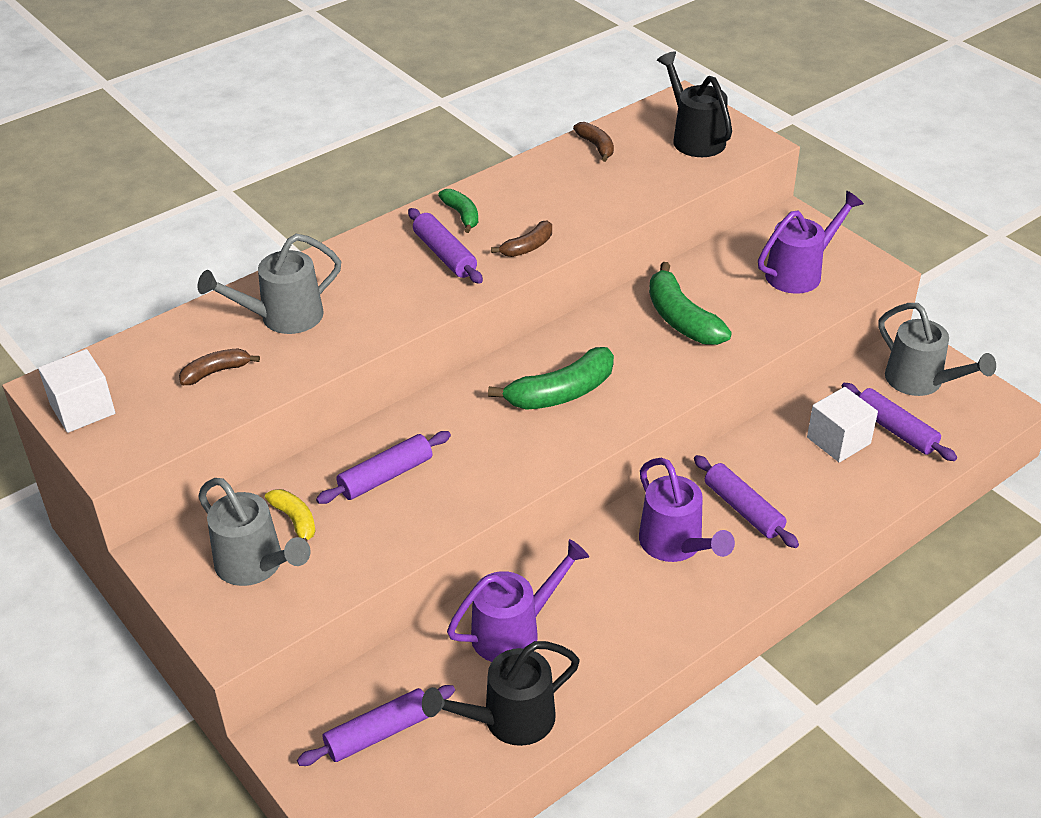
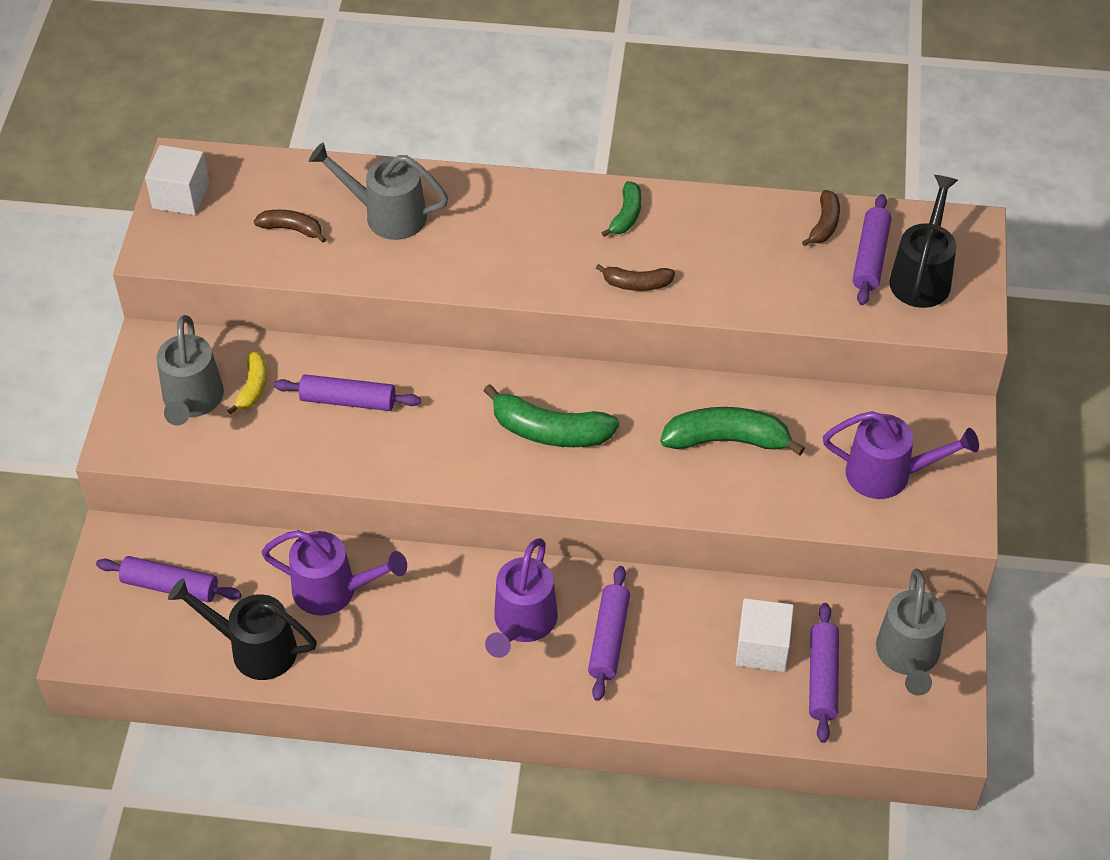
camera: 45 degrees right, 10 degrees up
purple rolling pin [408,208,483,284] -> purple rolling pin moved to [853,194,891,305]
green banana [649,262,732,345] -> green banana turned 75 degrees clockwise [660,407,805,456]

